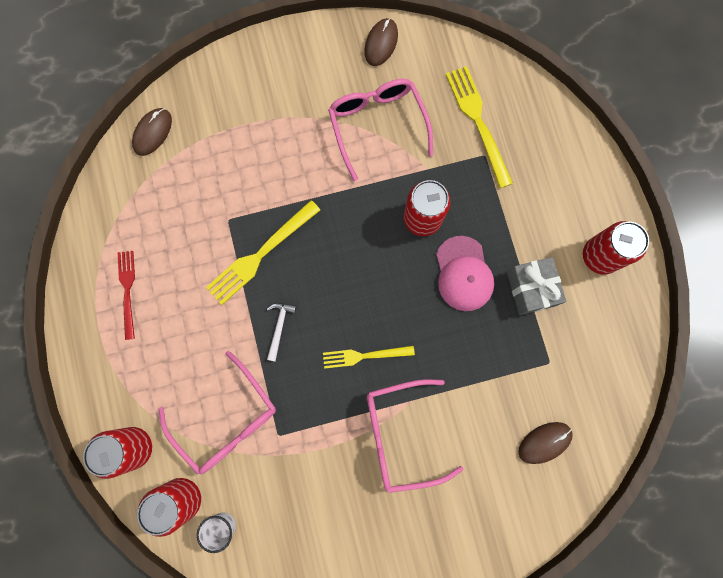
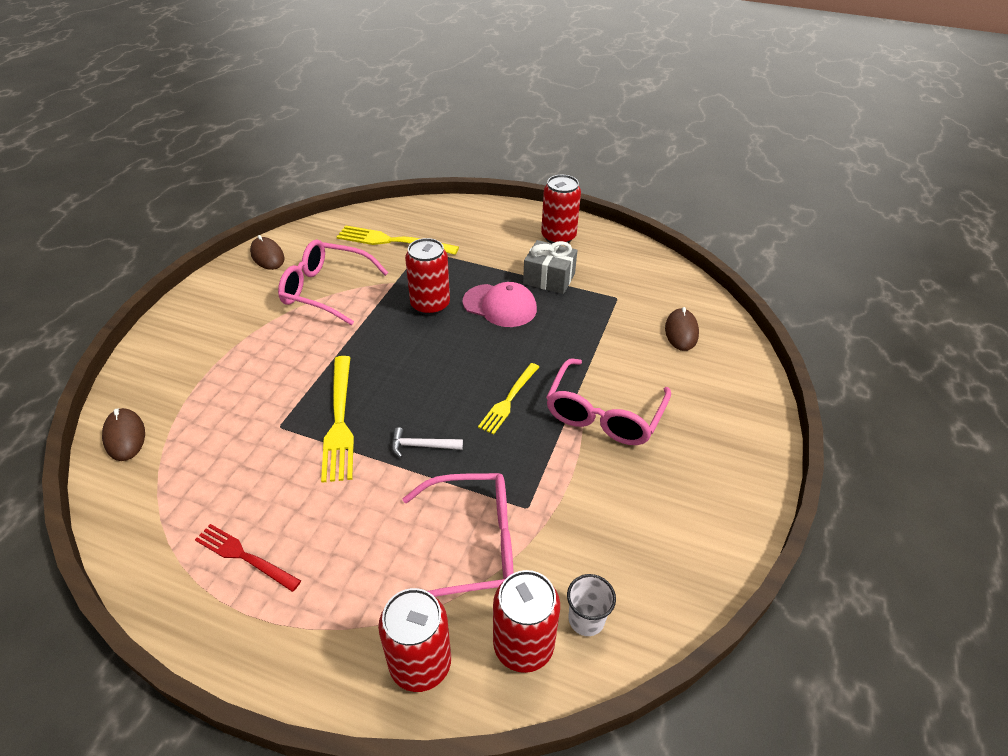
camera: 55 degrees left, 35 degrees down
white hammer [267,303,297,362] -> white hammer turned 45 degrees counterclockwise [392,427,463,458]

